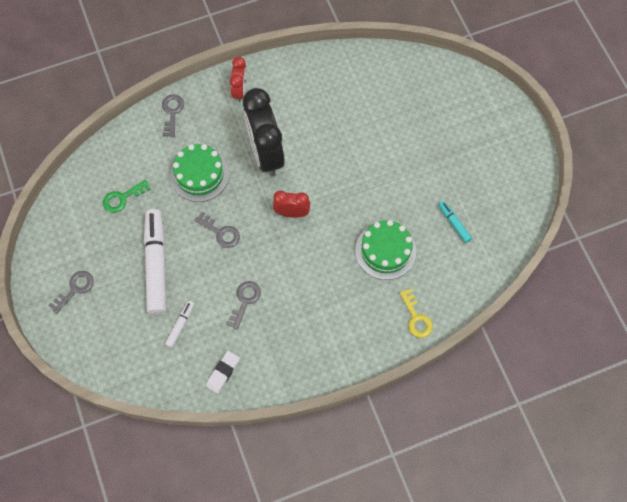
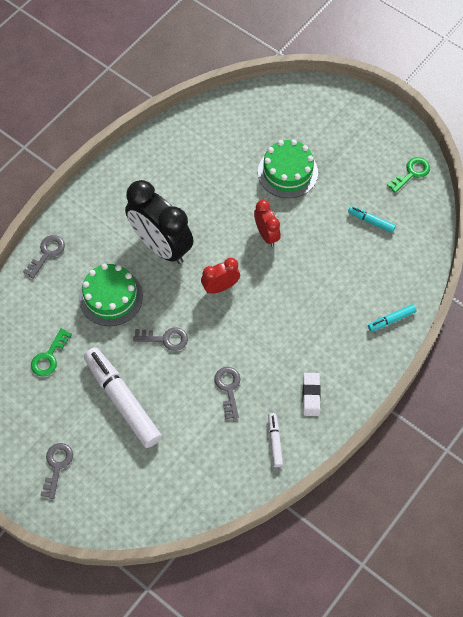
camera: 30 degrees left, 5 degrees down
grey key [162,94,184,137] -> grey key turned 60 degrees clockwise [23,235,65,279]
white marker [165,301,194,348] -> white marker moved to [268,413,283,467]
white eraser [206,351,240,394] -> white eraser moved to [303,373,321,416]
red clock [230,57,247,102] -> red clock moved to [254,200,281,246]
green cake [355,220,416,280] -> green cake moved to [258,139,318,198]
yellow key [400,289,433,338] -> turquoise marker [368,304,417,332]
none -> green key [387,157,430,193]

